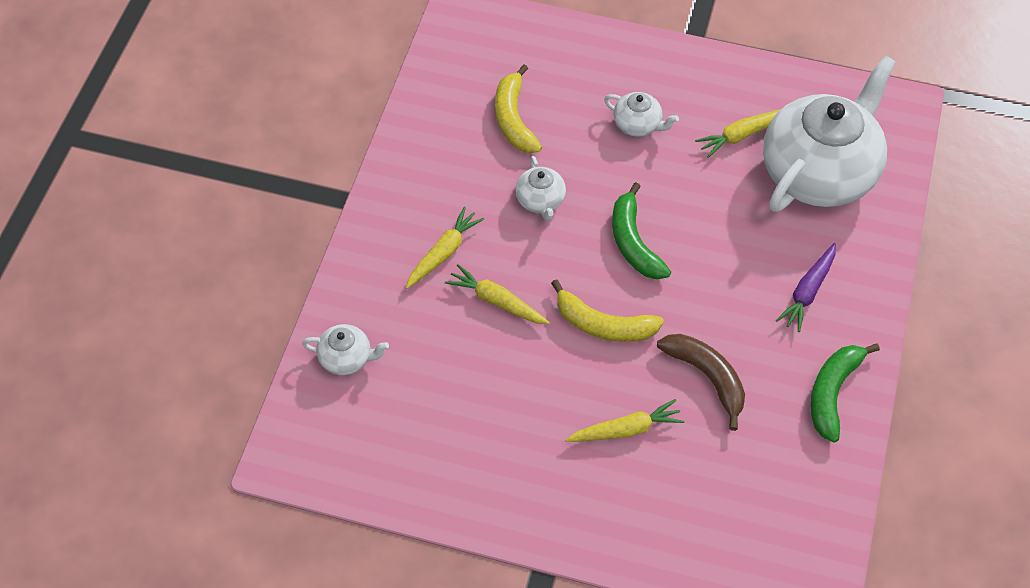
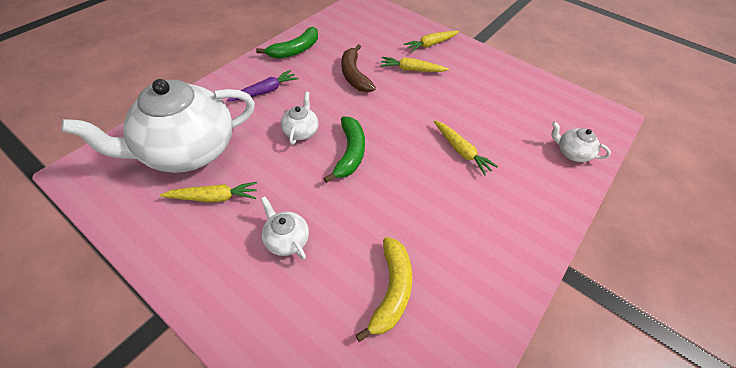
camera: 160 degrees left, 5 degrees down
yellow carrot [406,206,484,289] -> yellow carrot moved to [404,31,459,52]
white teapot [515,156,566,221] -> white teapot moved to [281,92,319,145]
yellow banana [551,279,664,342] -> none

